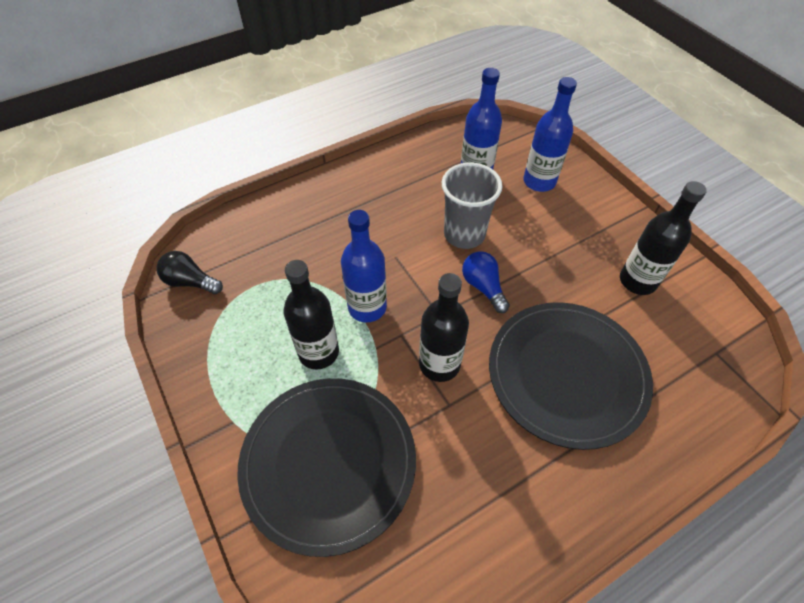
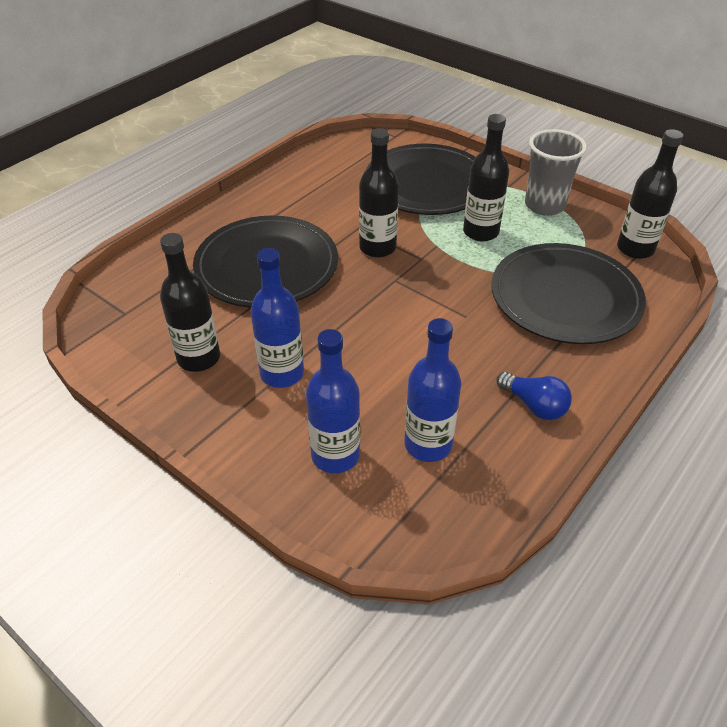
camera: 160 degrees right, 10 degrees down
black light bulb [156,251,223,294] -> black bottle [617,129,683,259]
blue bottle [341,210,387,322] -> blue bottle moved to [250,248,304,388]
grey cup [442,163,503,249] -> grey cup moved to [525,129,587,216]
blue light bulb [462,251,510,313] -> blue light bulb moved to [497,372,572,420]
none -> black plate [492,243,646,344]

